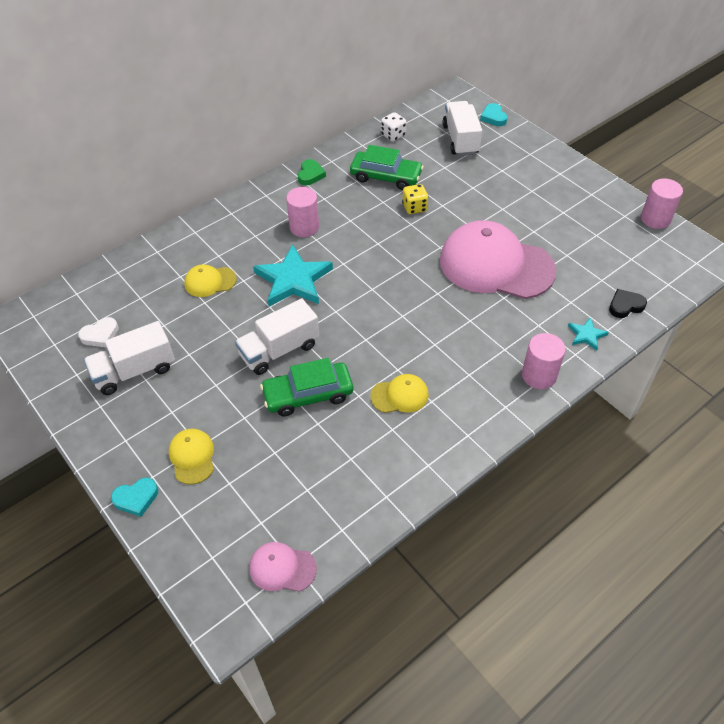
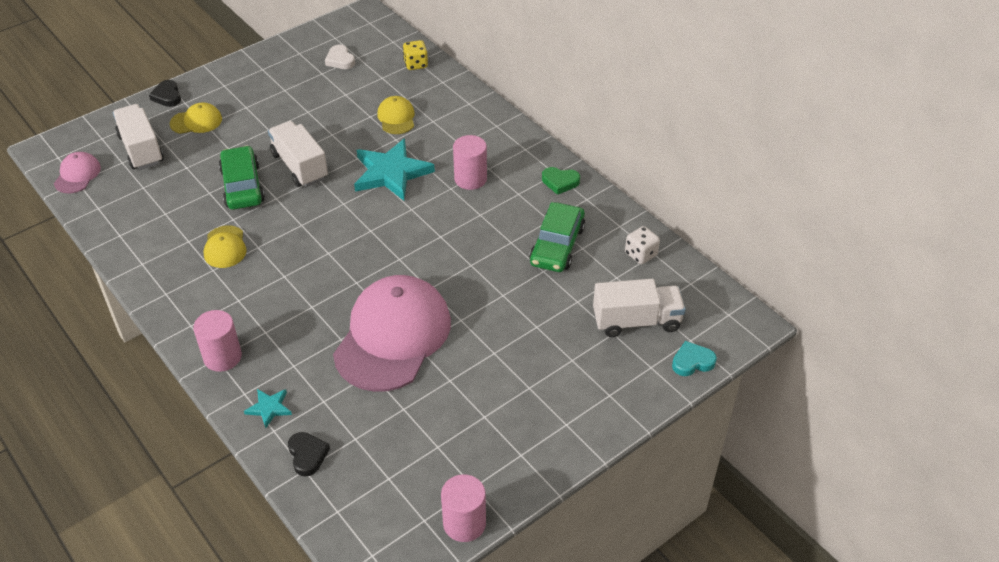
camera: 90 degrees right, 5 degrees down
white truck [84,321,175,395] -> white truck moved to [113,104,164,170]
turquoise heart [111,478,158,517] -> black heart [149,80,181,107]
yellow dice [402,184,428,214] -> yellow dice moved to [403,40,428,70]

